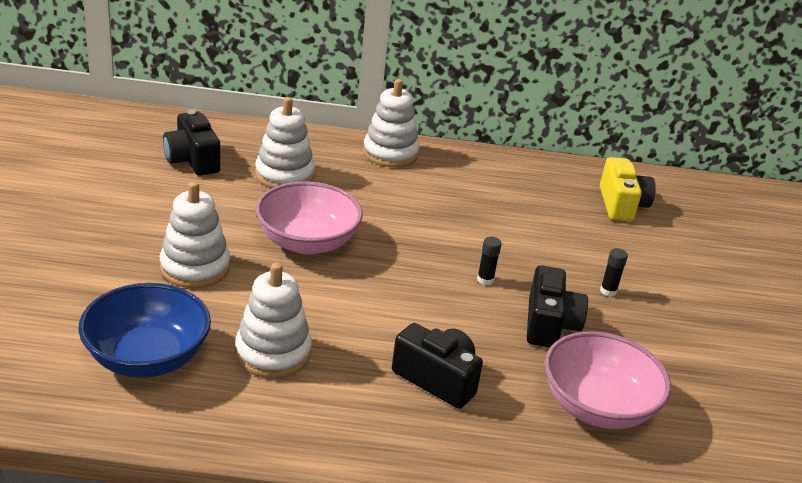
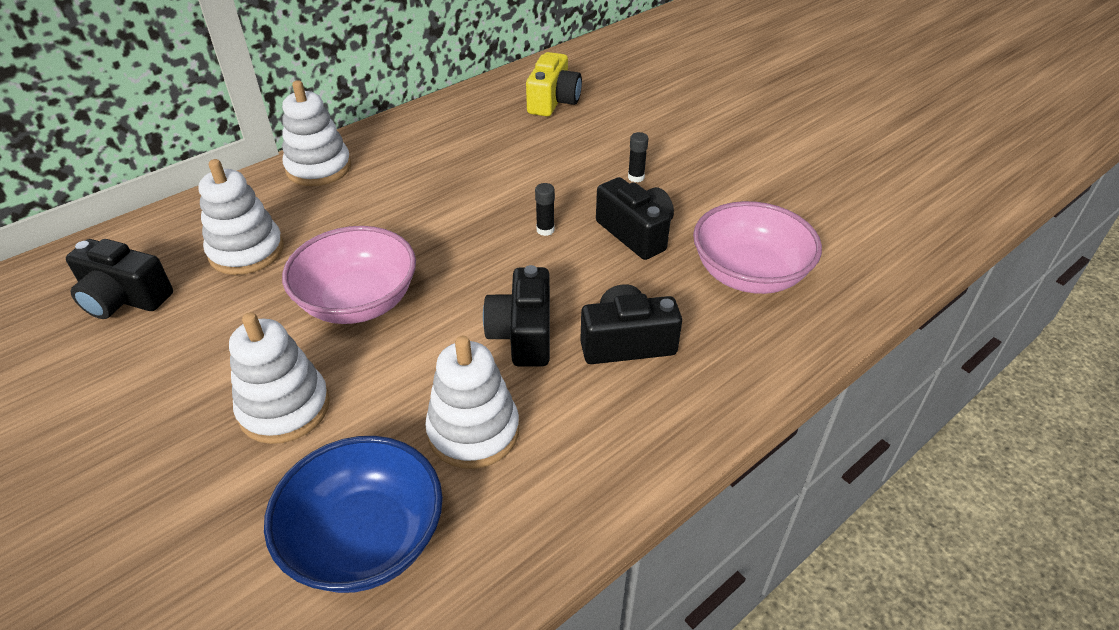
camera: 40 degrees left, 10 degrees up
yellow camera [600,157,656,222] -> yellow camera turned 60 degrees clockwise [526,52,582,116]
none -> black camera [483,265,550,367]

